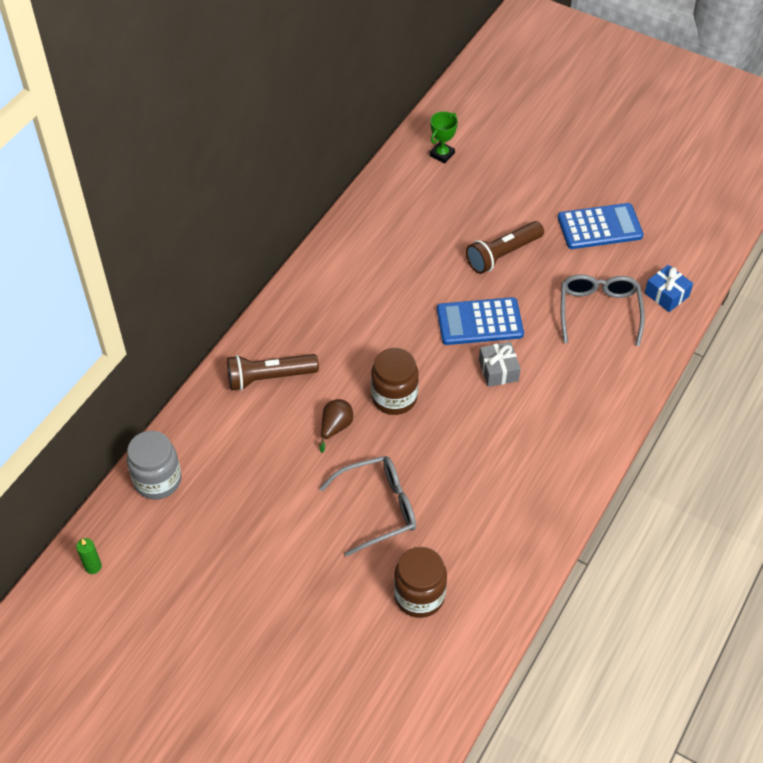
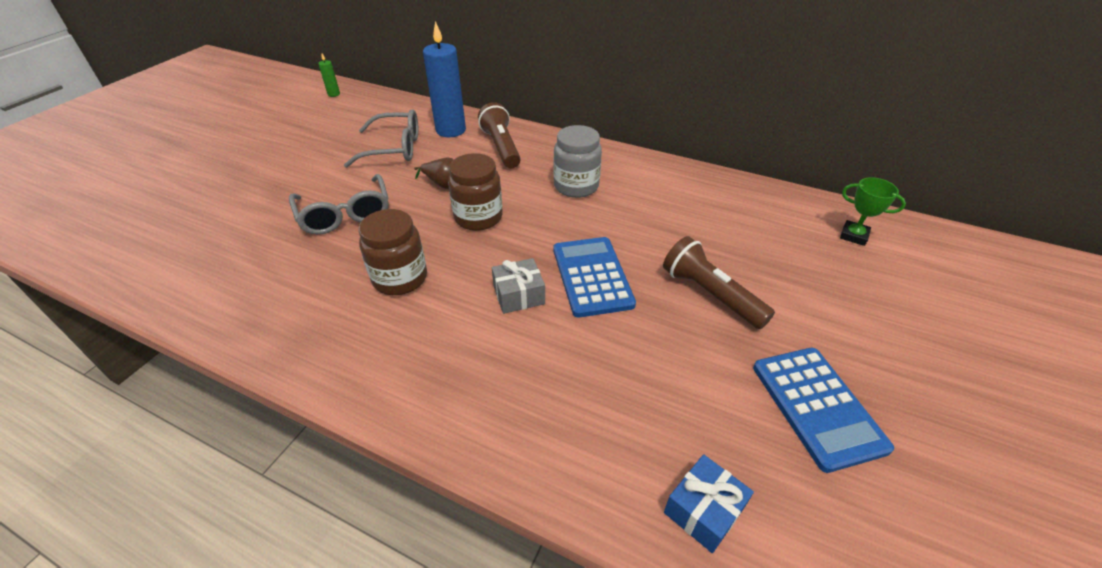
camera: 85 degrees right, 10 degrees down
grey jar [127,431,182,500] -> grey jar moved to [553,125,602,198]
brown jar [394,547,447,618] -> brown jar moved to [359,209,427,295]
grey glasses [561,274,645,346] -> grey glasses moved to [344,109,418,168]
none -> blue candle [423,21,466,137]

